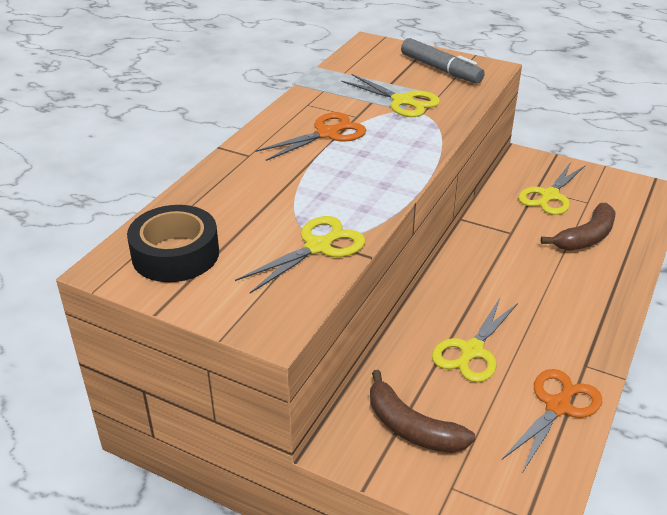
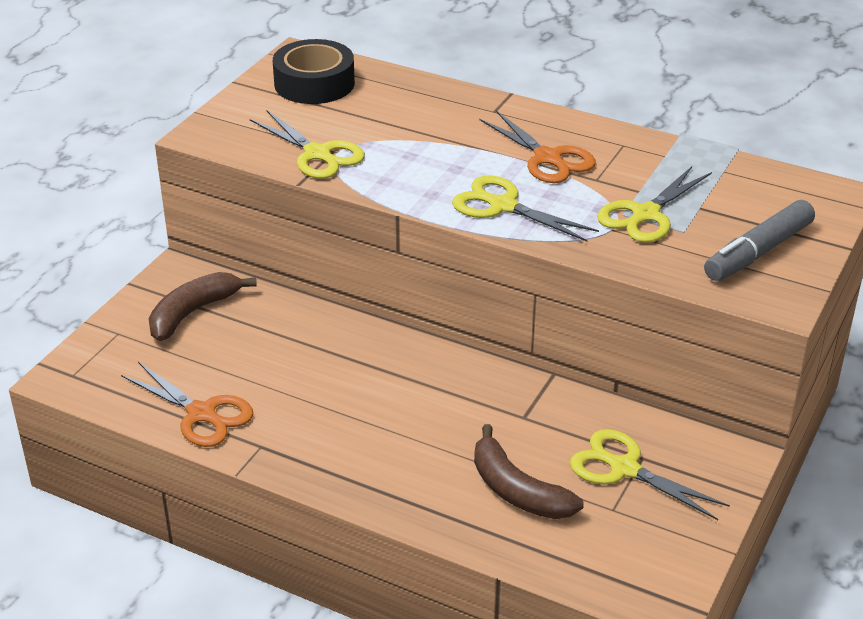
camera: 90 degrees right, 0 degrees up
yellow scissors [432,298,518,382] -> yellow scissors moved to [452,175,599,242]

